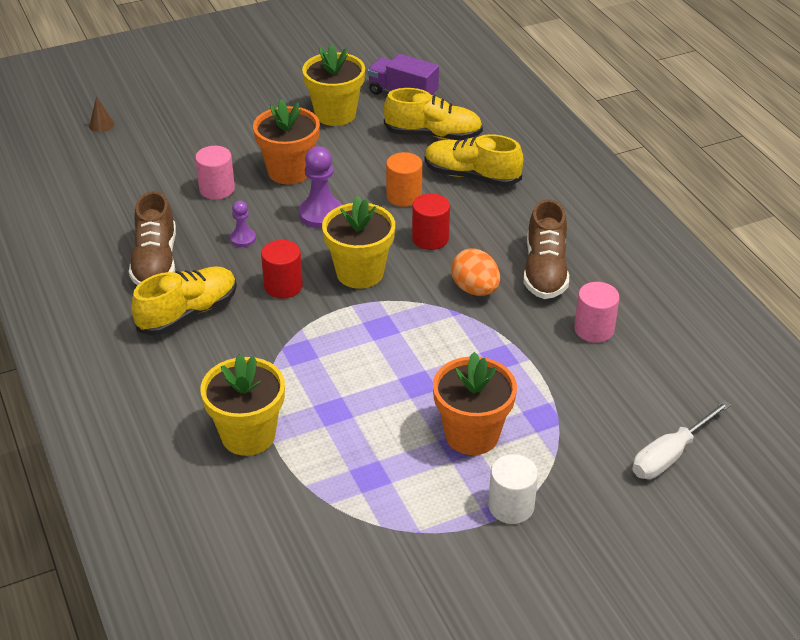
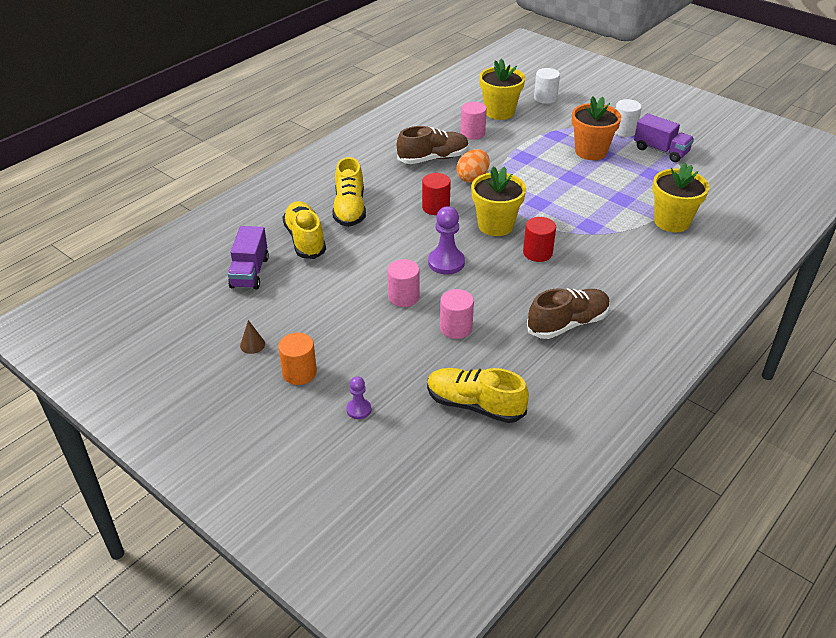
camera: 115 degrees left, 0 degrees up
brown cone [89,96,114,132] -> brown cone moved to [240,320,265,354]
yellow shoe [131,266,237,336] -> yellow shoe moved to [427,368,529,423]
purple pawn [230,200,256,247] -> purple pawn moved to [346,376,371,419]
orange flower pot [253,99,320,185] -> pink cylinder [387,259,420,307]
yellow flower pot [302,44,365,126] -> yellow flower pot moved to [479,59,525,120]
orange cylinder [386,152,422,207] -> orange cylinder moved to [278,333,317,385]
white screwdriver [632,400,731,479] -> white cylinder [534,68,560,104]
none -> purple truck [634,113,694,162]

